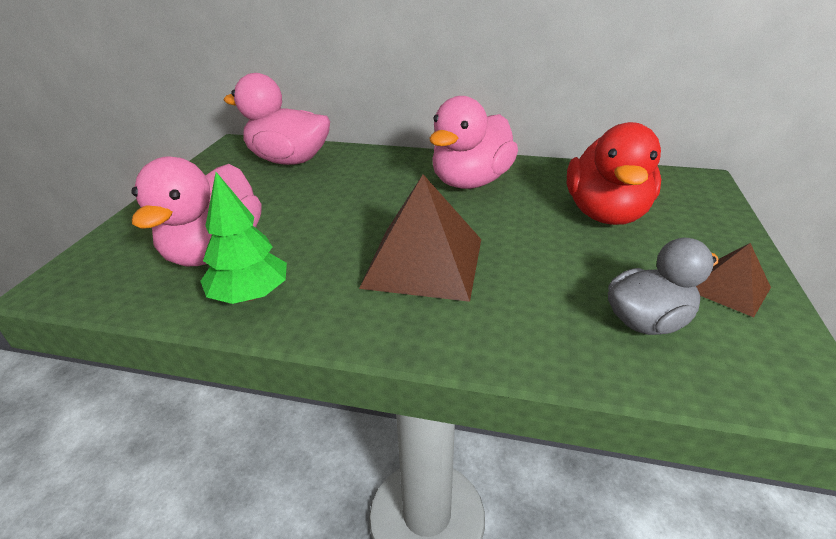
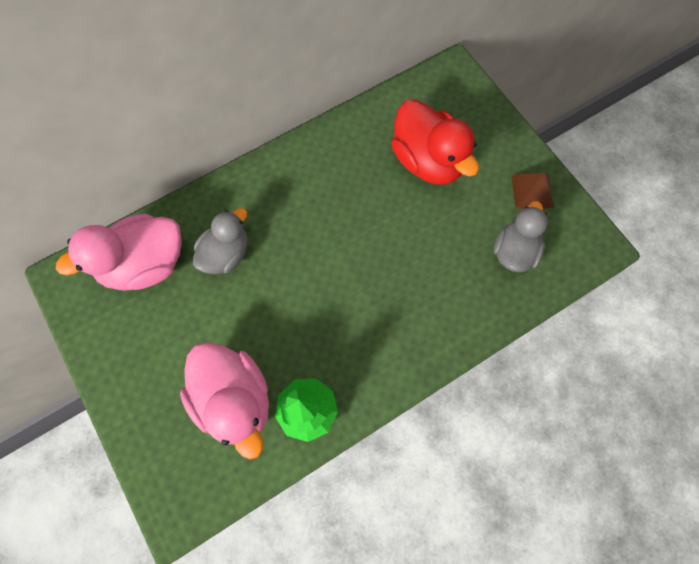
camera: 45 degrees left, 35 degrees up
brown pyramid [359,174,481,302] -> none
pink duck [430,96,518,189] -> none
none -> grey duck [193,208,248,274]

